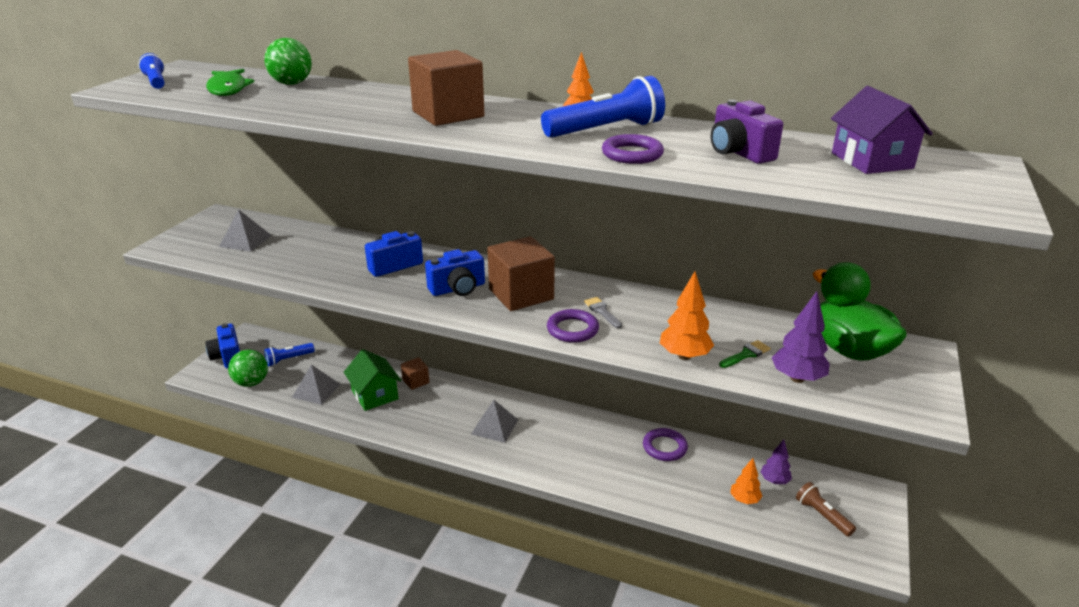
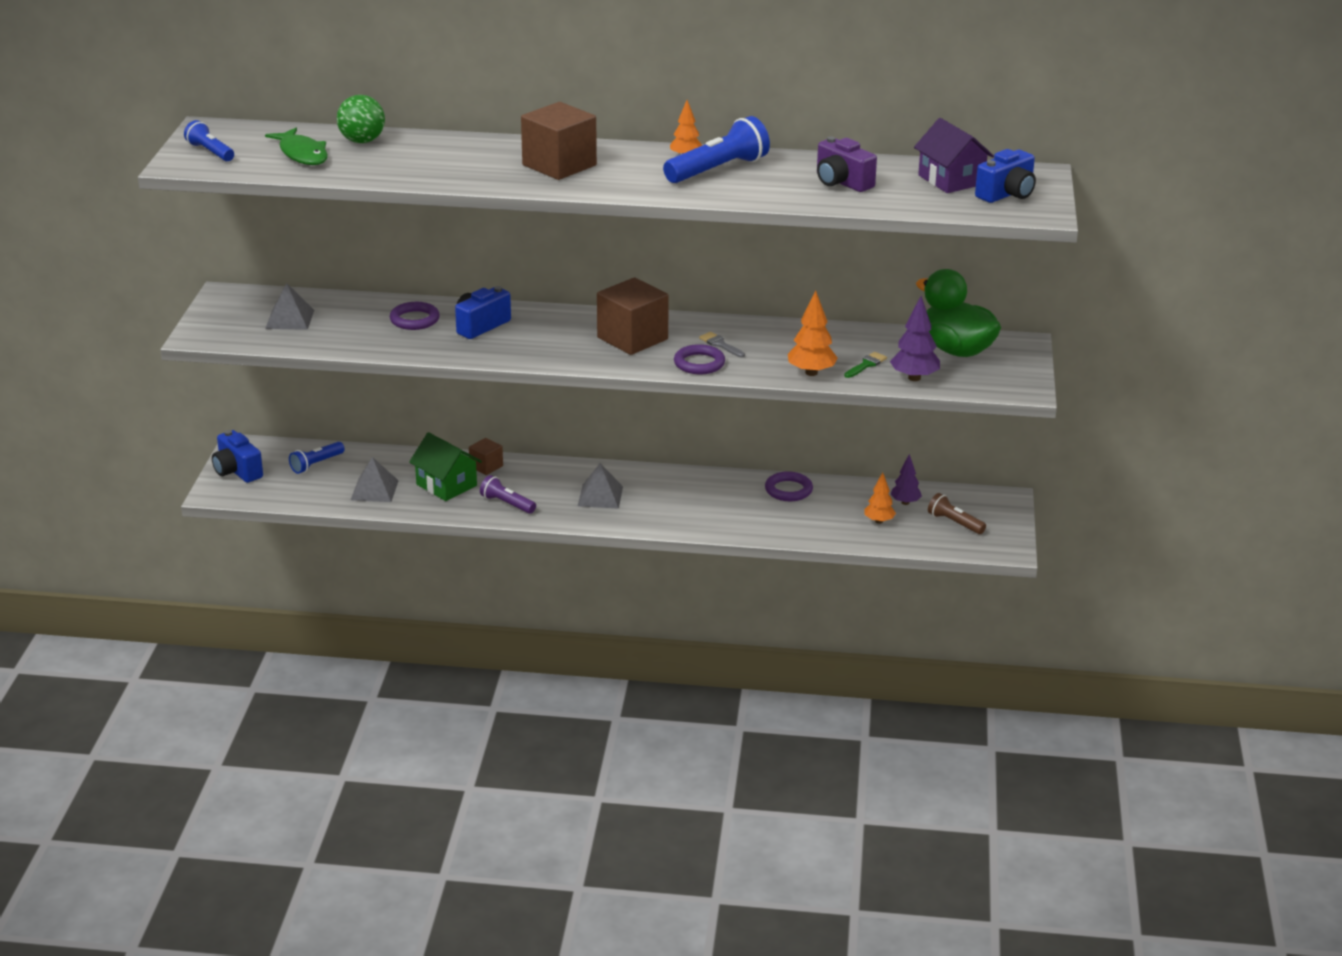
camera: 15 degrees left, 0 degrees up
green ball [228,350,268,387] -> none
blue camera [425,249,485,296] -> blue camera moved to [975,149,1036,203]
purple ring [602,134,664,164] -> purple ring moved to [390,302,440,330]
none -> purple flashlight [480,475,536,514]

